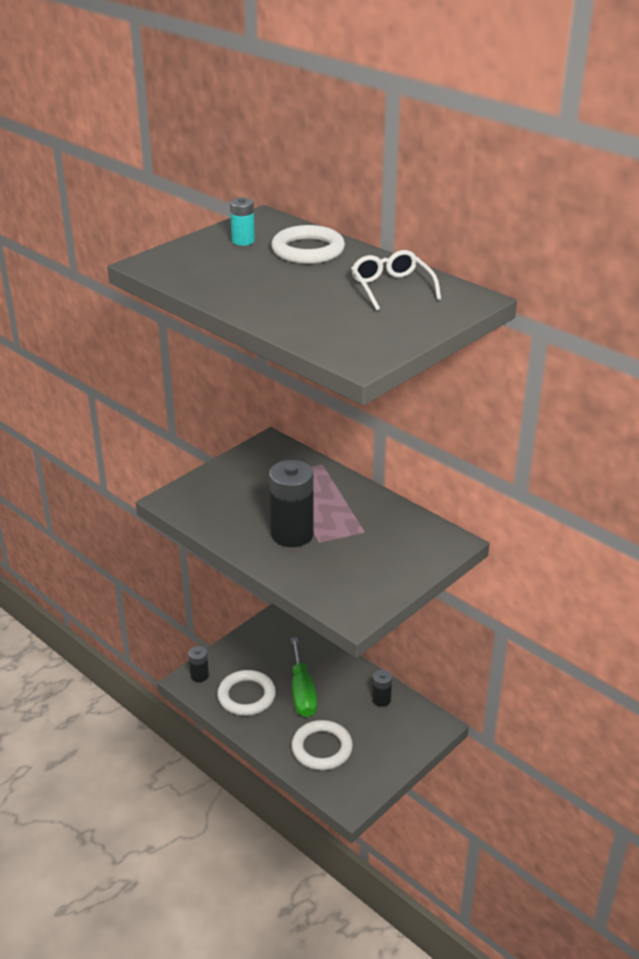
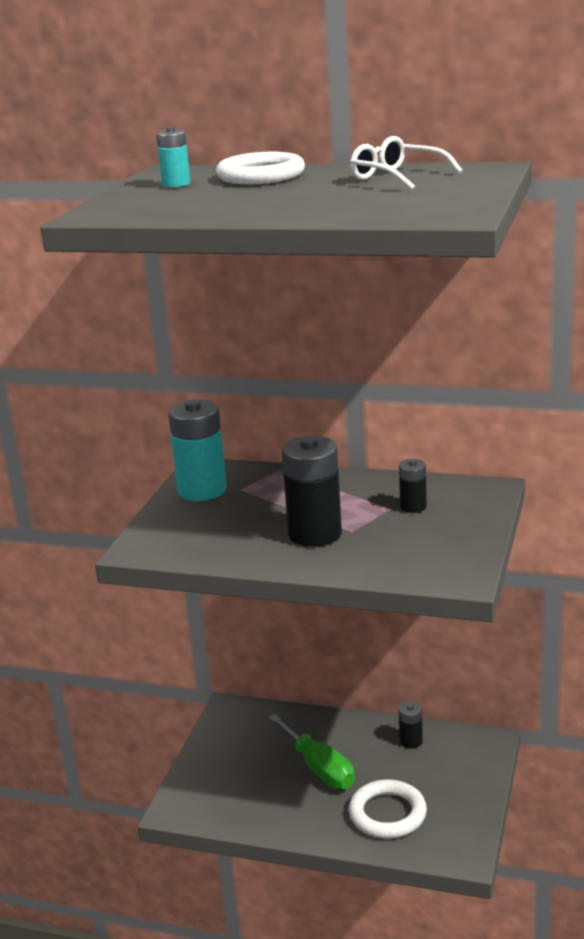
camera: 25 degrees left, 10 degrees down
black battery [189,646,209,682] -> black battery moved to [399,459,427,513]
white ring [217,670,276,716] -> none
none -> turquoise battery [168,399,227,501]

